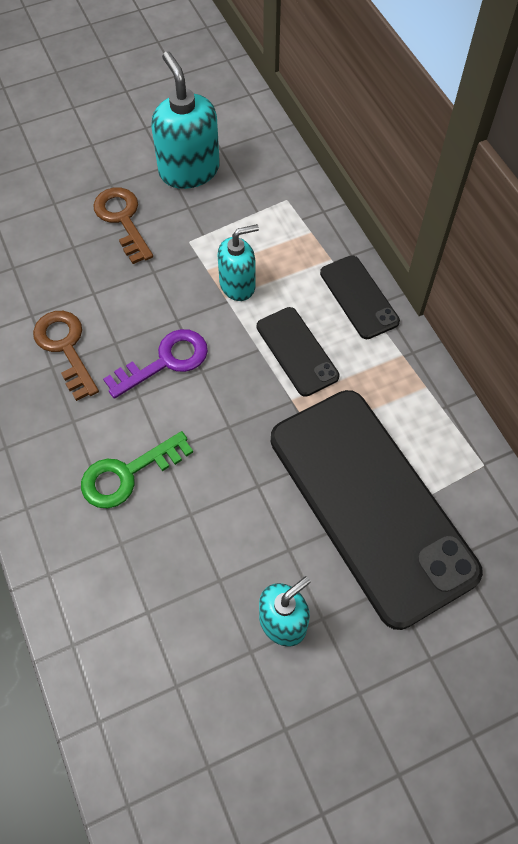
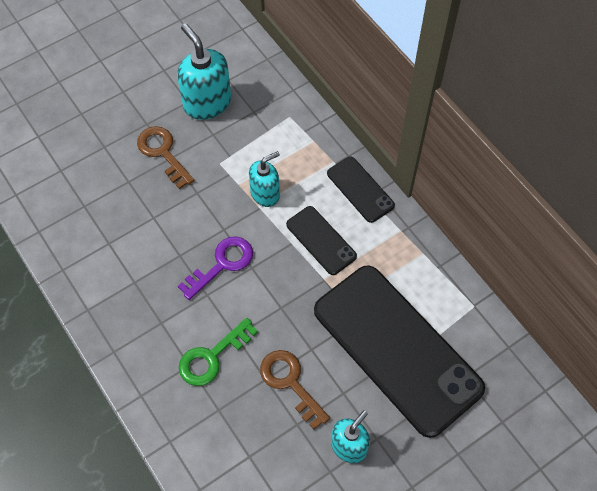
camera: 10 degrees left, 0 degrees up
brown key [33,311,99,401] -> brown key moved to [260,350,330,430]

